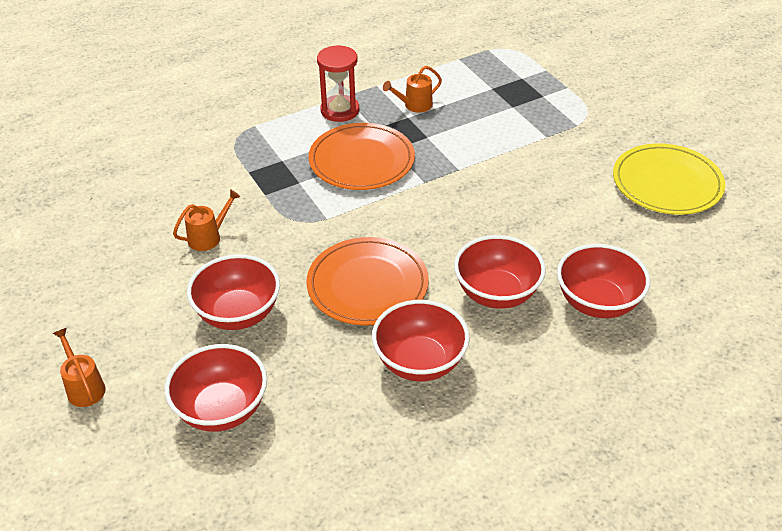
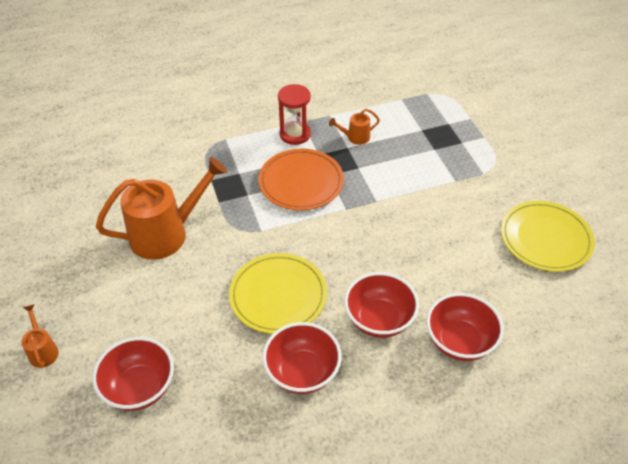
camera: 10 degrees right, 5 degrees up
orange watering can [173,189,240,251] -> orange watering can [96,157,227,260], size x2.22
red bowl [187,254,280,330] -> none
orange plate [306,237,429,325] -> yellow plate [229,253,327,334]

